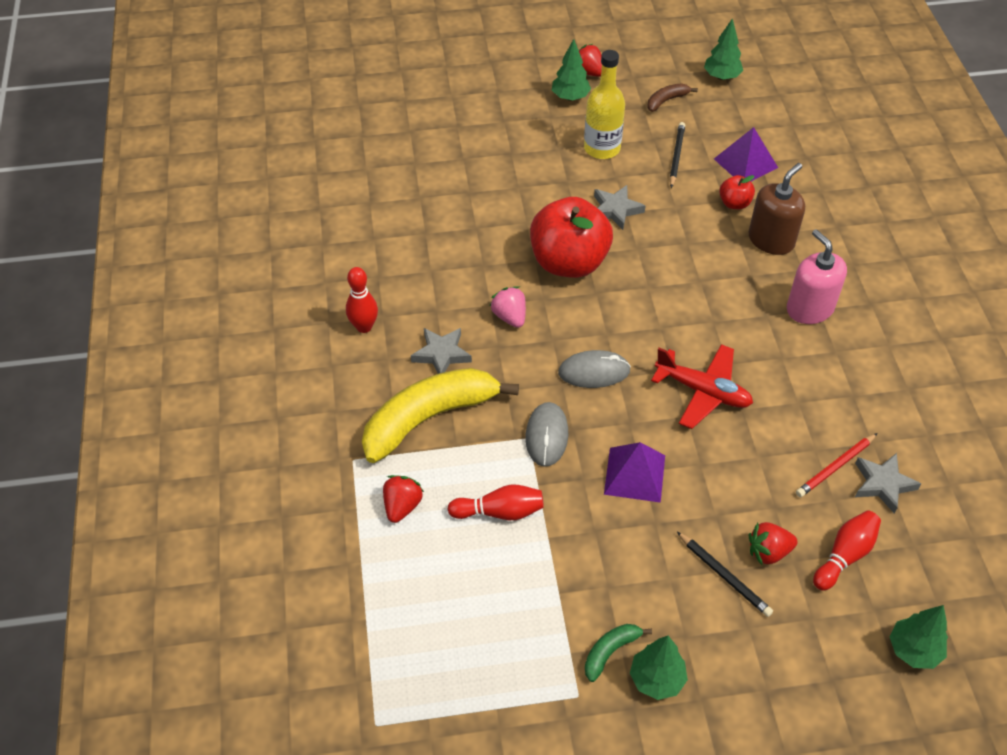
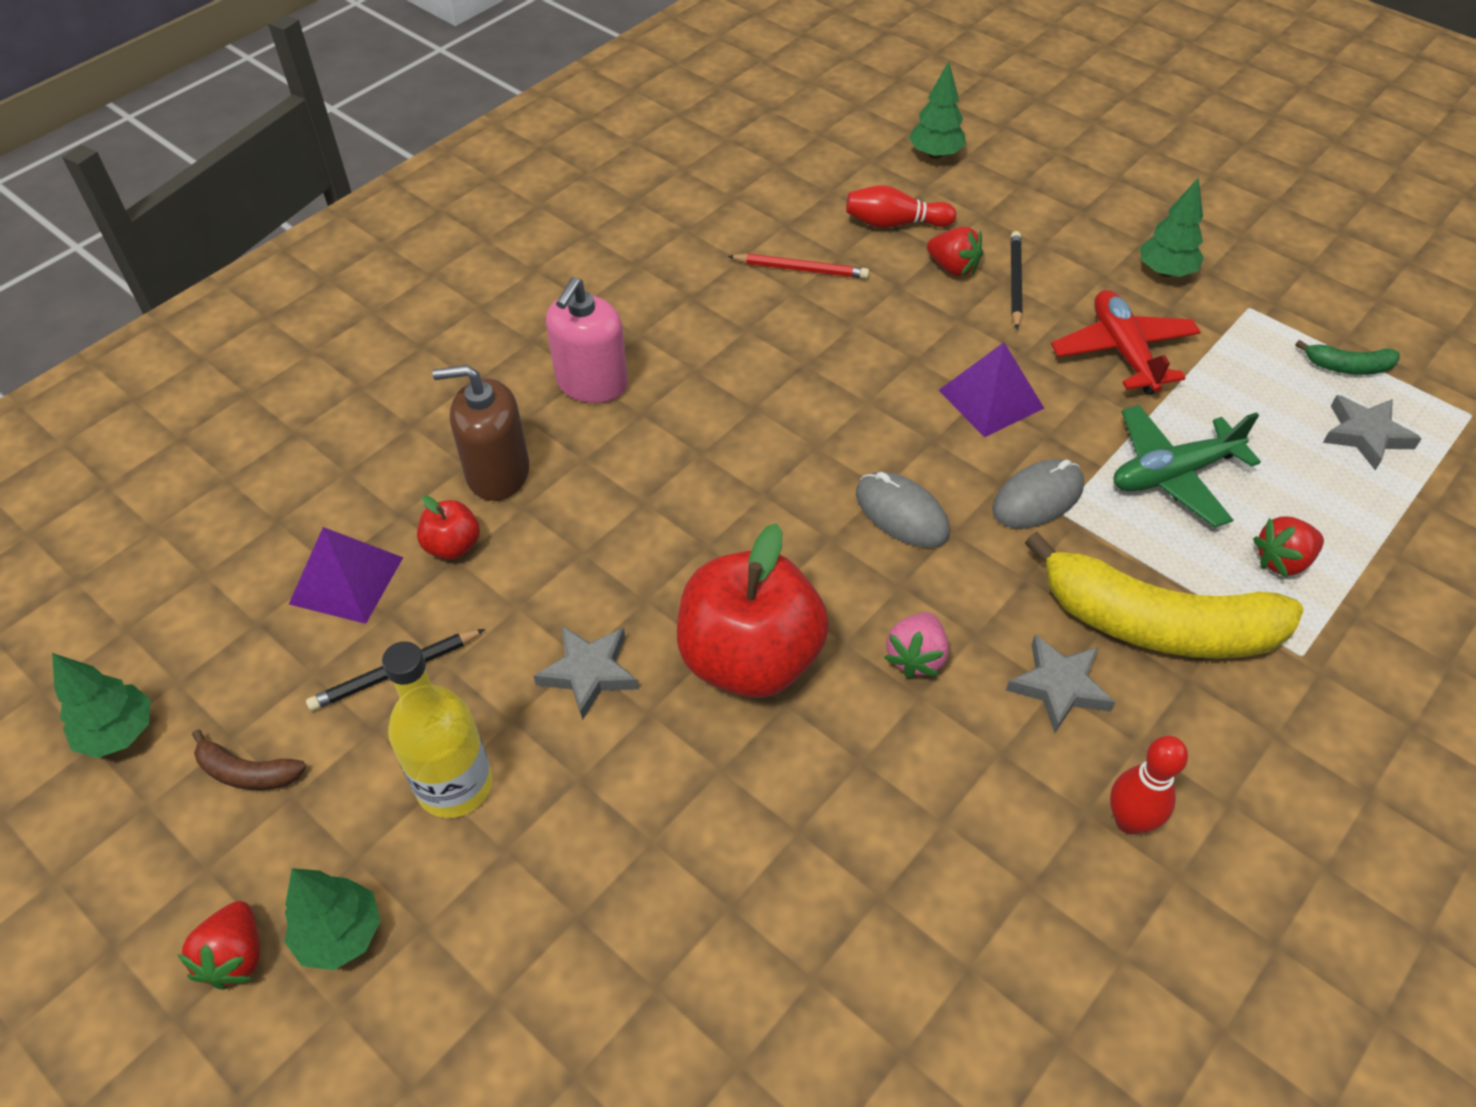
camera: 130 degrees left, 0 degrees up
red bowling pin [447,484,544,520] -> green plane [1113,405,1261,528]
green banana [585,624,652,682] -> green banana moved to [1295,340,1400,375]
red plane [651,344,753,429] -> red plane moved to [1051,290,1201,395]
grey star [855,453,921,514] -> grey star moved to [1323,395,1422,470]

